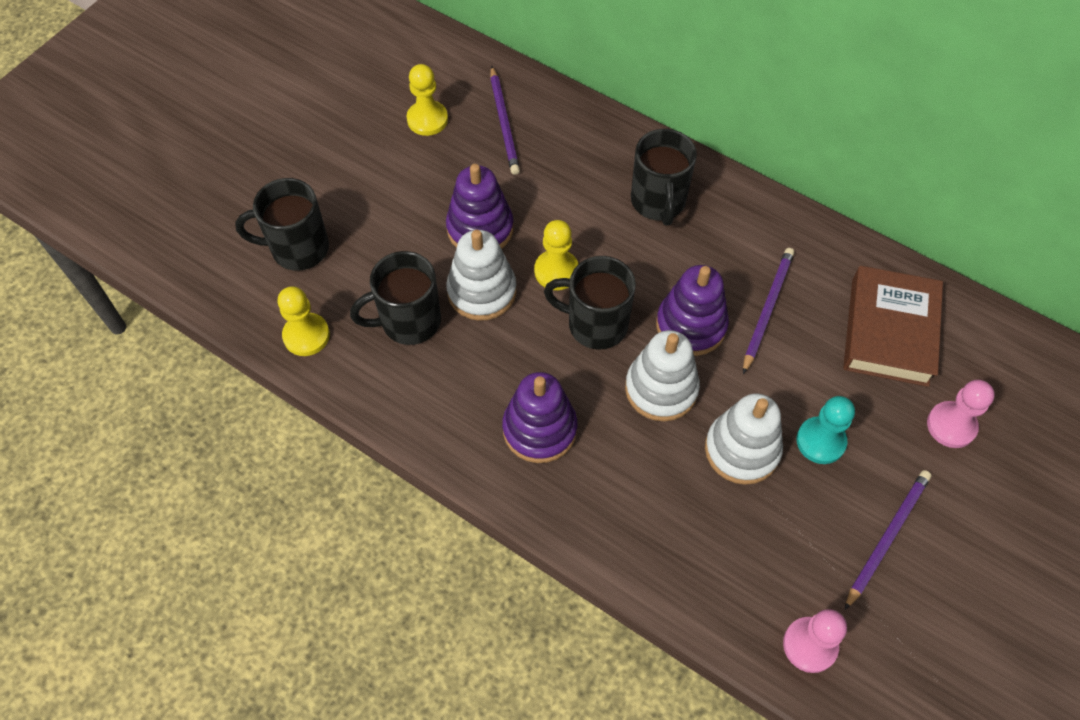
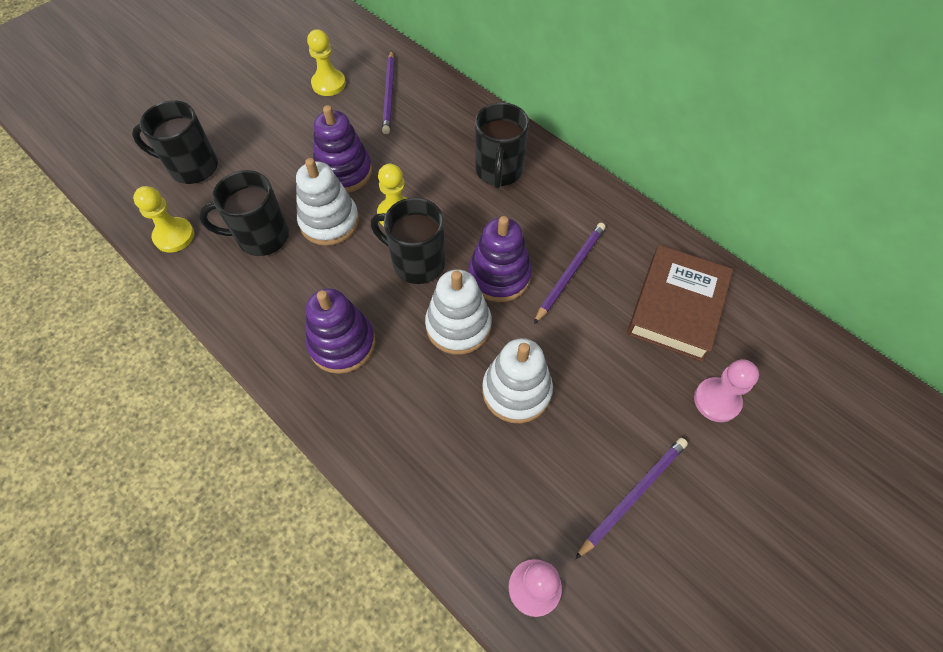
camera: 10 degrees right, 0 degrees up
turquoise pawn [796,396,855,464] -> none

